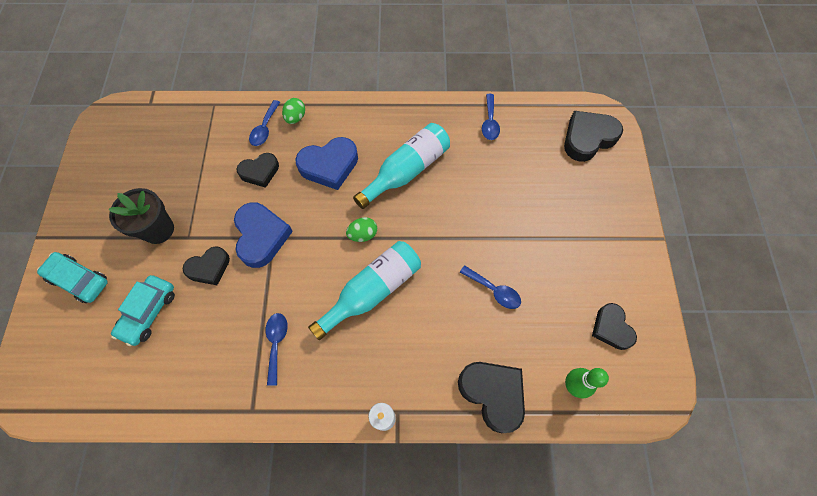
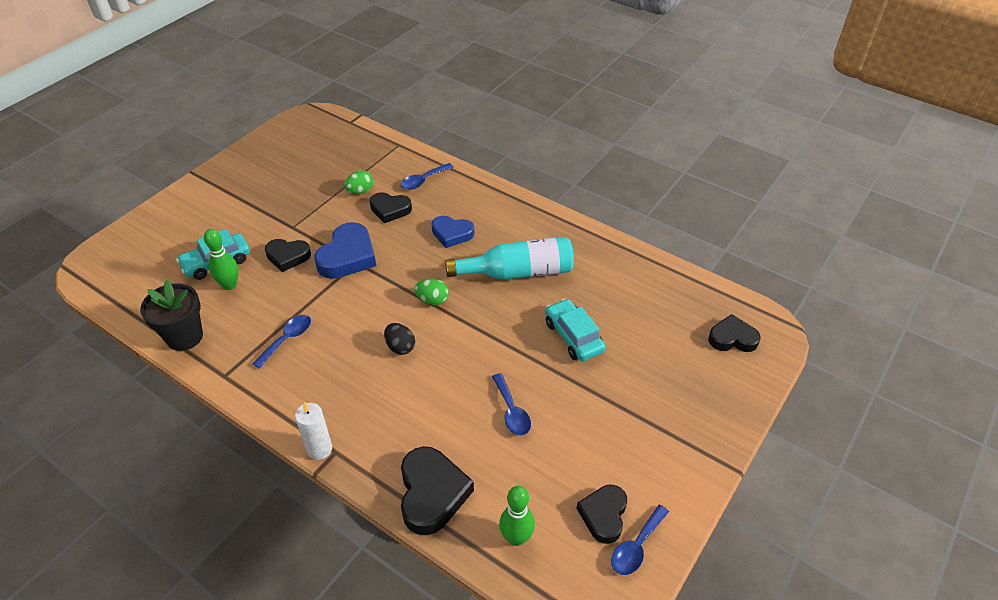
camera: 35 degrees right, 20 degrees down
turquoise car [37,252,108,303] -> turquoise car moved to [545,299,605,361]
black flower pot [108,188,174,244] -> black flower pot moved to [140,280,203,351]
green egg [282,98,305,124] -> green egg moved to [344,170,373,194]
blue heart [295,137,358,190] -> blue heart [432,216,474,248], size x0.66
turquoise bottle [308,241,421,340] -> black egg [384,323,415,355]
blue spoon [482,94,500,140] -> blue spoon moved to [611,505,669,575]
black heart [564,111,623,162] -> black heart [708,314,761,352], size x0.66
none -> green bowling pin [204,229,239,290]

